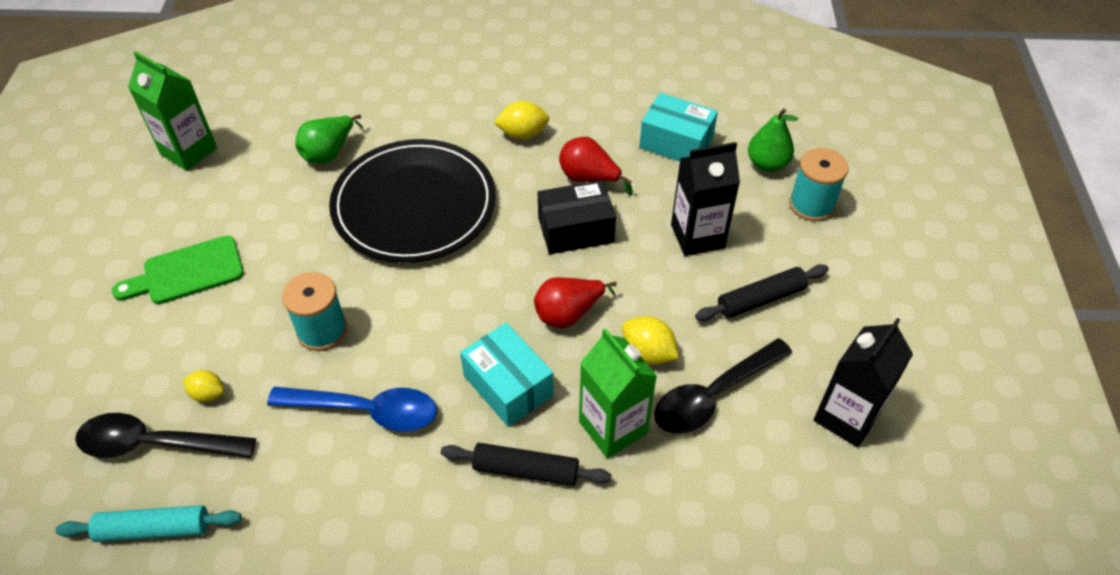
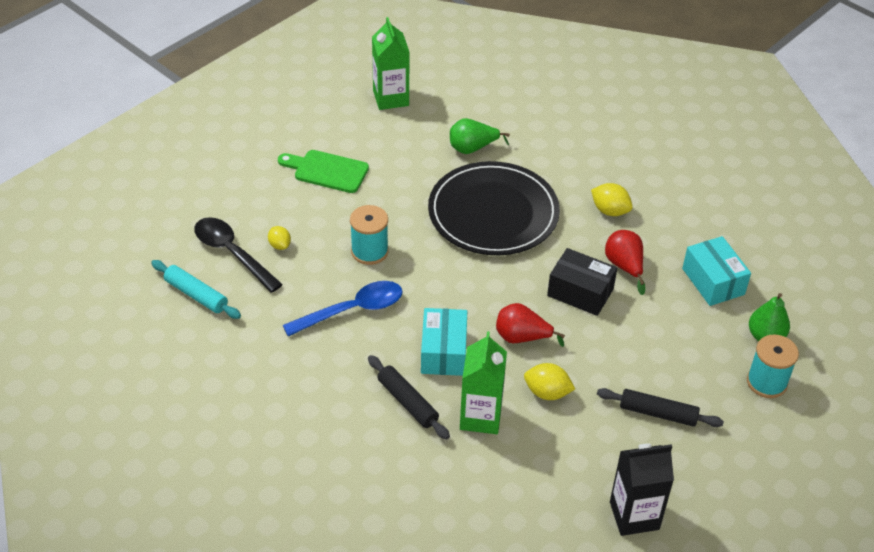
camera: 40 degrees right, 5 degrees down
blue spoon [267,387,437,432] -> blue spoon turned 75 degrees counterclockwise [283,281,403,336]
yellow lemon [622,316,679,365] -> yellow lemon turned 60 degrees counterclockwise [524,363,575,400]
black spoon [654,338,792,433] -> none
black carton [671,142,740,256] -> none

